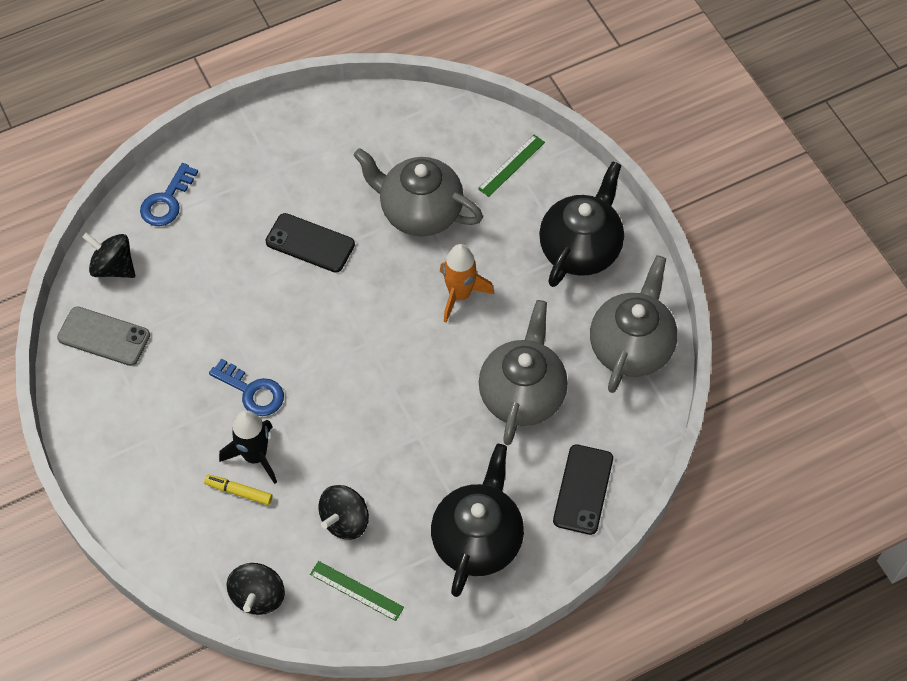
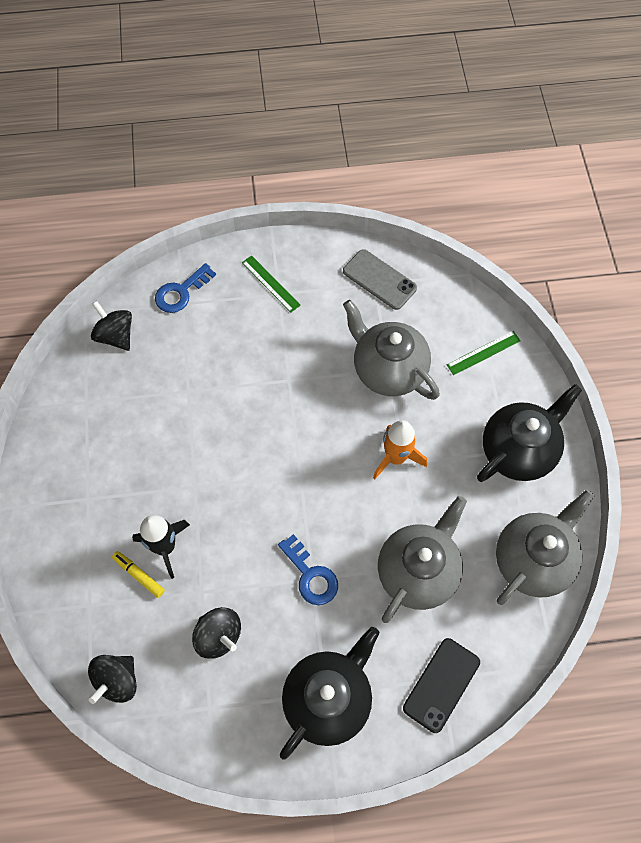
camera: 20 degrees right, 5 degrees up
grey phone [57,307,150,366] -> grey phone moved to [343,249,417,310]
blue key [209,358,284,416] -> blue key moved to [278,534,338,605]
black phone [265,213,355,273] -> none
green ruler [310,561,404,621] -> green ruler moved to [242,255,301,312]
black spinning top [318,485,369,540] -> black spinning top turned 105 degrees counterclockwise [192,607,241,659]

